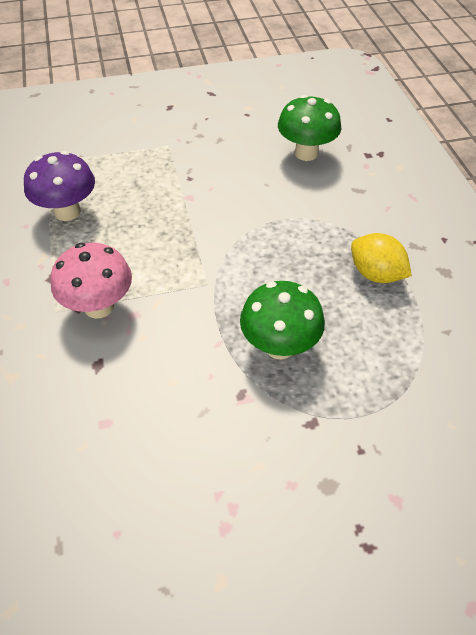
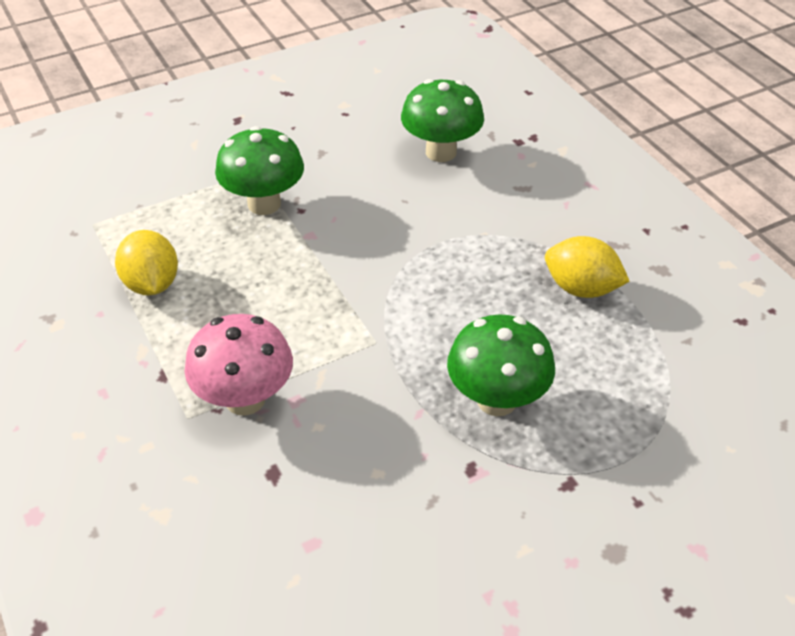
camera: 15 degrees left, 5 degrees down
purple mushroom [24,151,95,221] -> yellow lemon [115,230,178,295]
none -> green mushroom [215,126,304,215]

